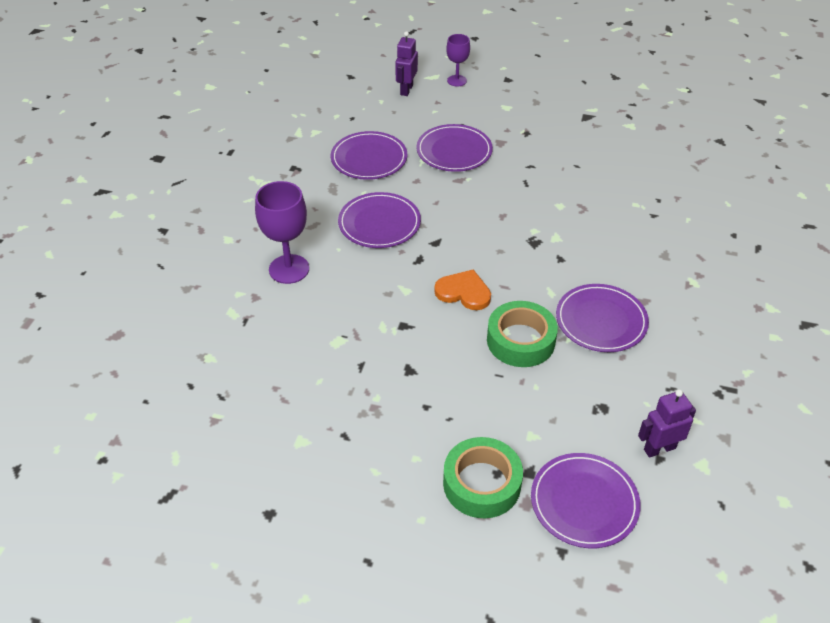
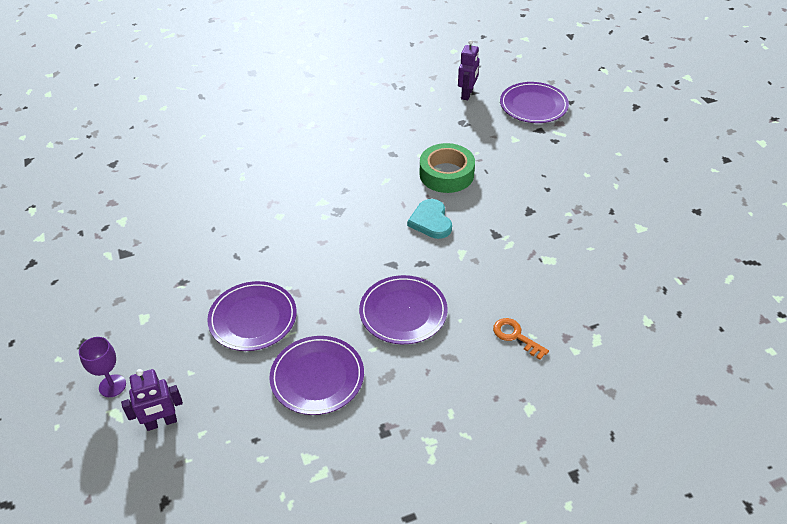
camera: 125 degrees left, 0 degrees up
purple goblet [255,181,309,284] -> orange key [493,318,549,360]
orange heart [434,269,491,310] -> turquoise heart [407,199,452,239]
green tape [443,437,523,518] -> none
purple plate [556,284,649,352] -> none
purple robot [638,390,696,458] -> purple robot turned 105 degrees counterclockwise [458,40,480,100]

